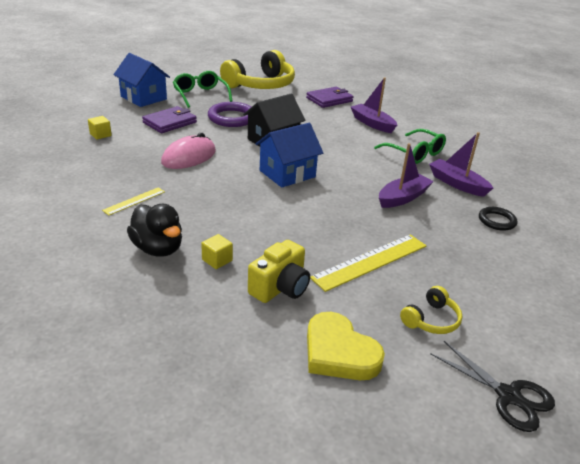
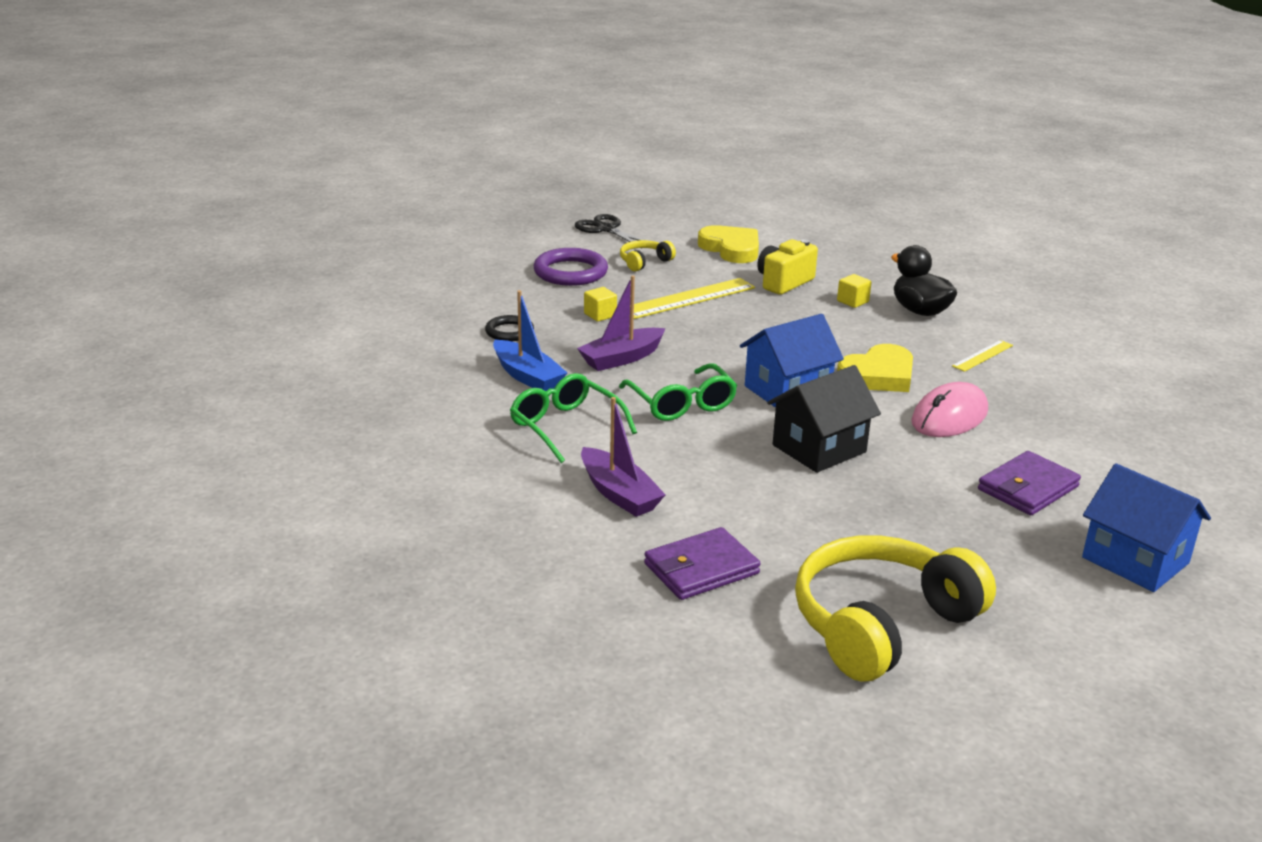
camera: 175 degrees left, 5 degrees down
yellow cube [88,116,112,139] -> yellow cube moved to [584,287,617,322]
green glasses [173,71,232,108] -> green glasses moved to [619,363,737,421]
purple ring [208,102,251,127] -> purple ring moved to [534,248,608,286]
purple boat [429,132,493,197] -> blue boat [493,290,567,391]
none -> yellow heart [837,344,913,392]

